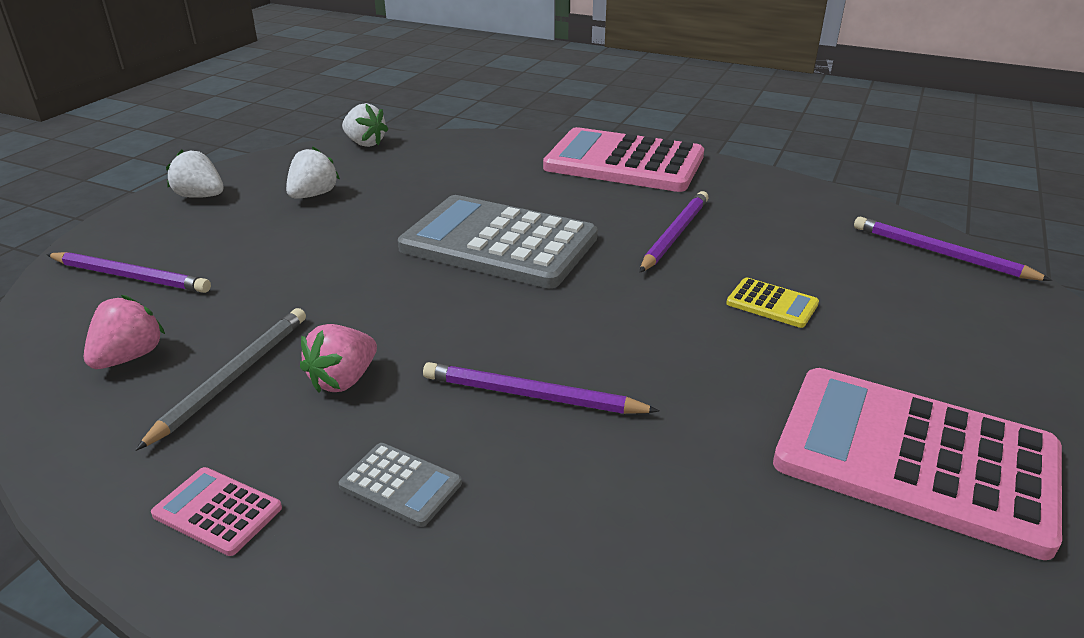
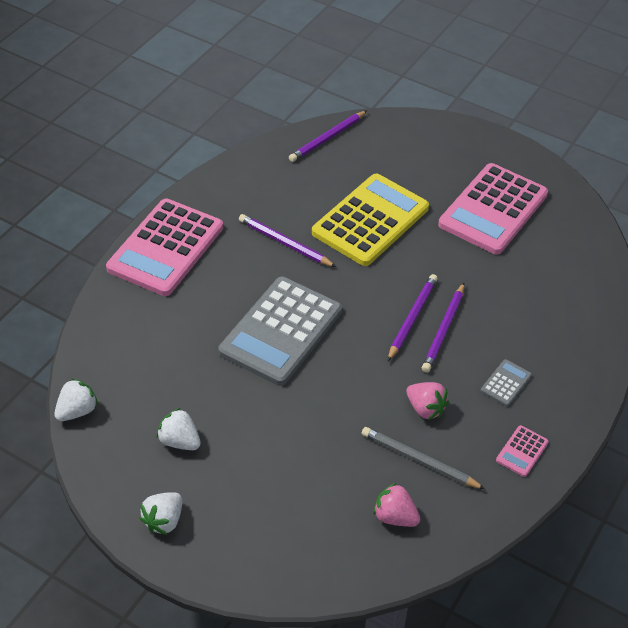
camera: 85 degrees left, 15 degrees up
purple pencil [46,252,211,293] -> purple pencil moved to [388,274,438,361]
yellow calculator [726,278,819,328] -> yellow calculator [312,174,429,266], size x2.45

